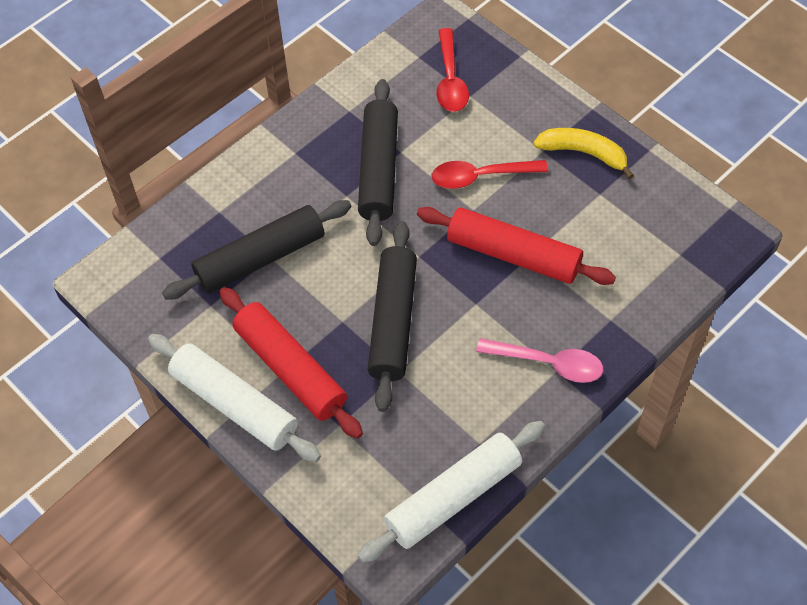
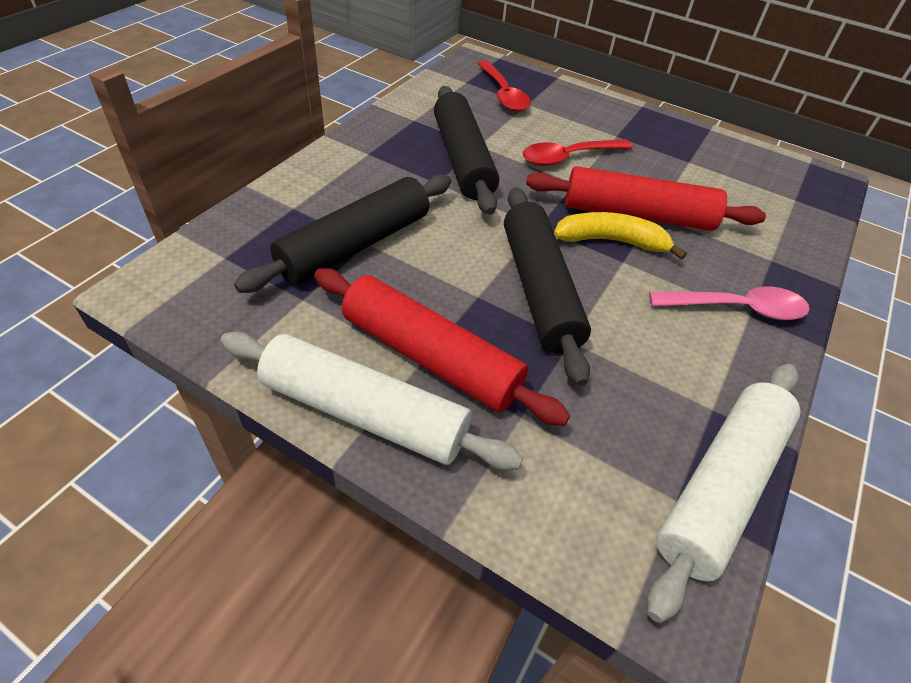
camera: 20 degrees left, 10 degrees down
yellow banana [533,128,634,179] -> yellow banana moved to [554,212,687,260]

